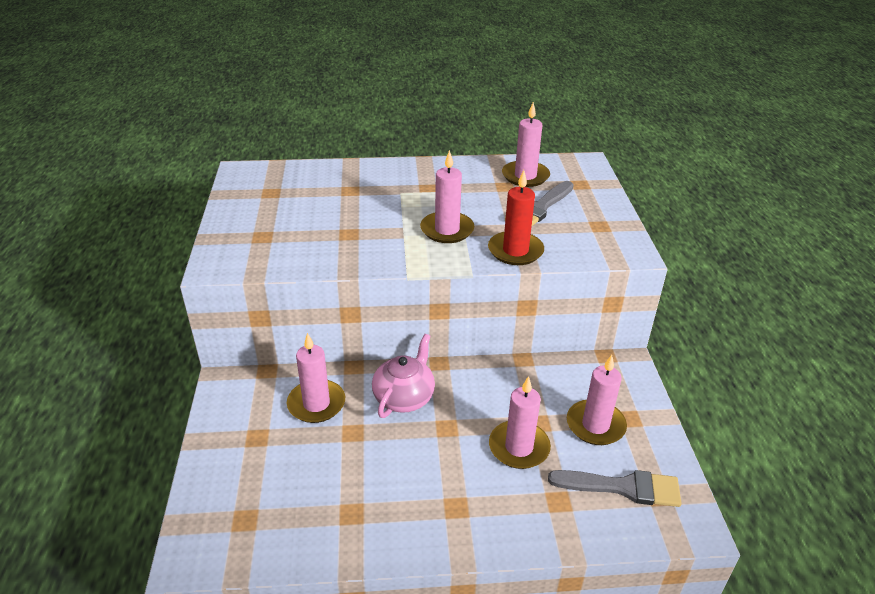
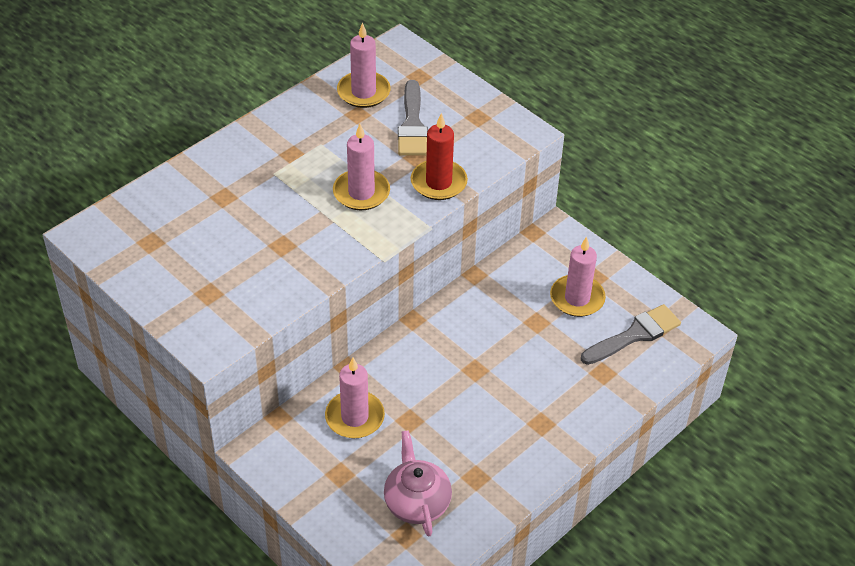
camera: 40 degrees left, 10 degrees up
pink teapot [372,334,435,418] -> pink teapot moved to [384,430,452,536]
pink candle [489,376,551,469] -> none

